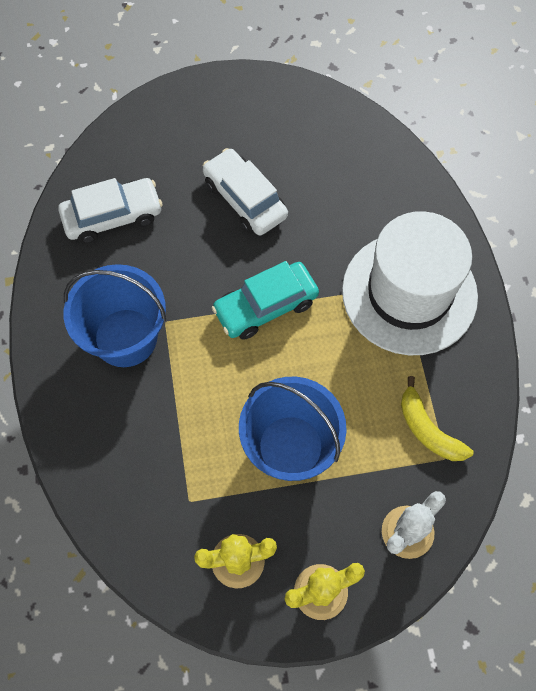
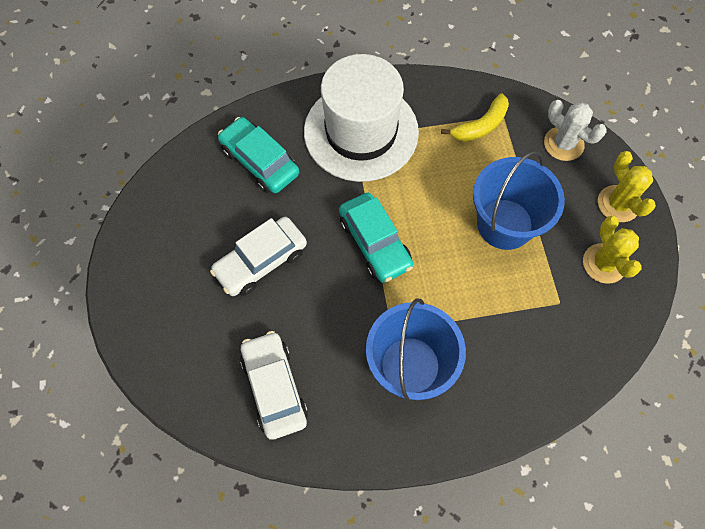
camera: 90 degrees left, 0 degrees up
none -> turquoise car [218,117,299,193]

